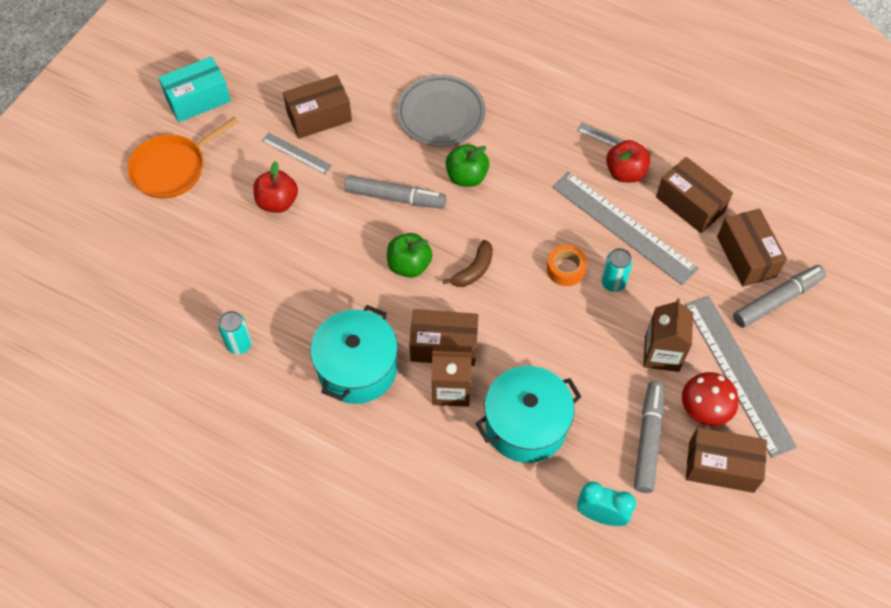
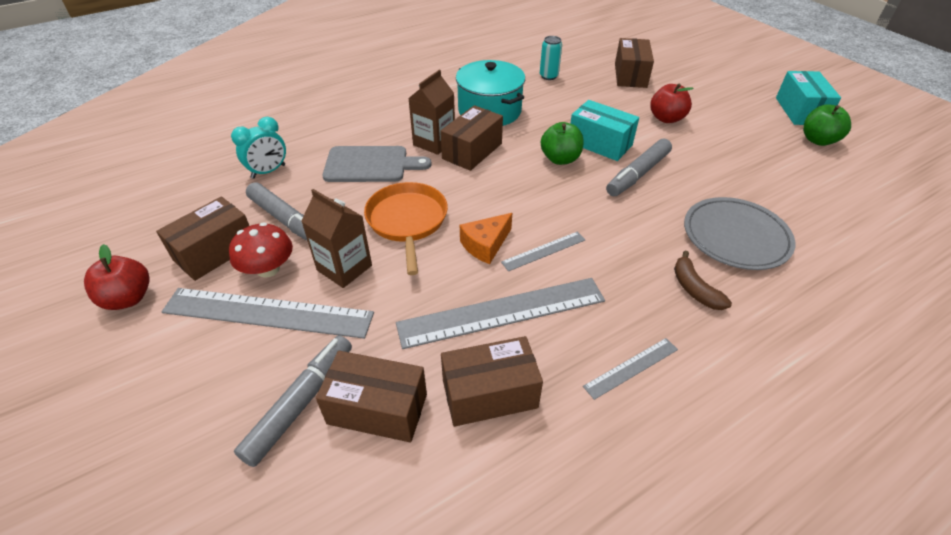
camera: 120 degrees right, 15 degrees down
orange pan [127,117,238,199] -> orange pan moved to [364,182,448,275]
grey ruler [262,133,332,174] -> grey ruler moved to [501,231,585,271]
brown box [283,75,352,139] -> brown box moved to [615,38,654,88]
brown banana [443,240,493,287] -> brown banana moved to [674,251,732,310]
green apple [446,144,489,187] -> green apple moved to [803,104,851,146]
turquoise pot [475,366,582,463] -> grey cutting board [322,146,432,182]
orange tape [547,245,587,286] -> orange cheese [460,213,512,264]
turquoise can [601,248,633,292] -> none
red apple [606,140,650,182] -> red apple moved to [84,244,150,310]
grey marker [733,265,826,328] -> grey marker turned 150 degrees counterclockwise [234,336,352,467]
none -> turquoise box [570,100,639,161]

